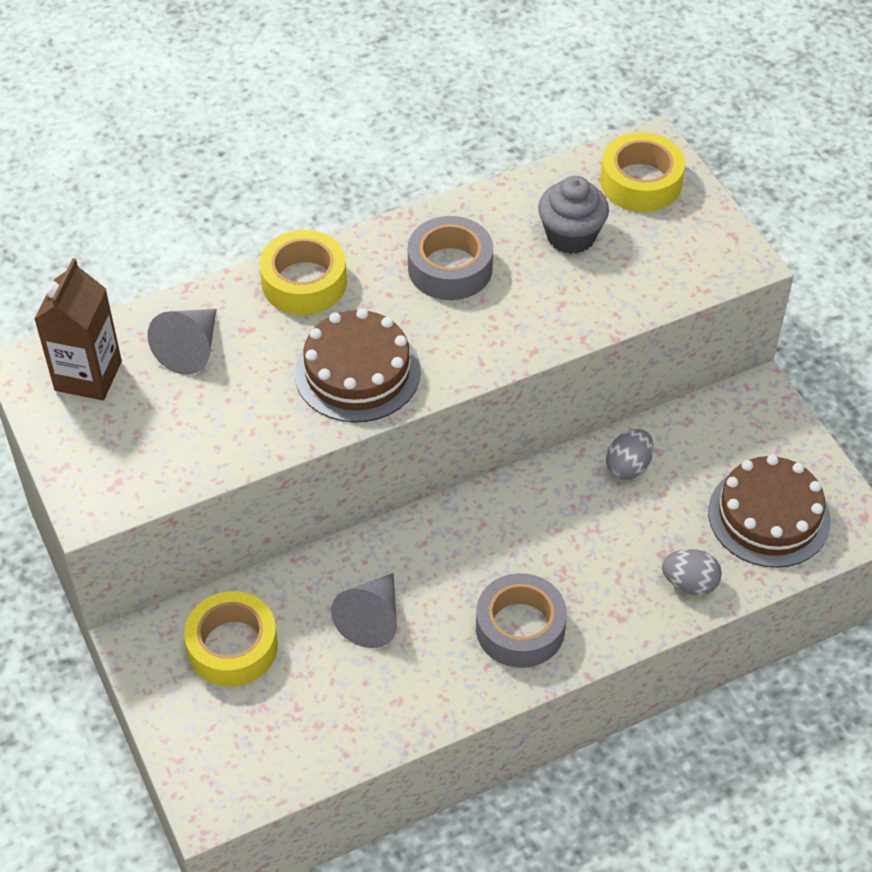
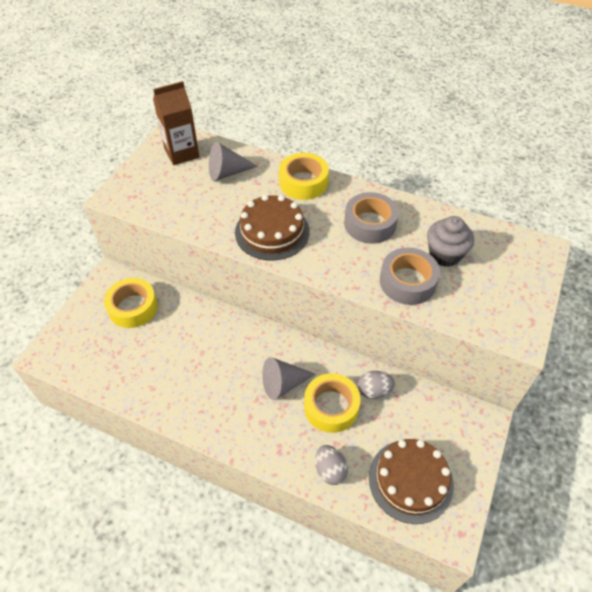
camera: 50 degrees right, 0 degrees up
grey cone [331,573,397,648] -> grey cone moved to [262,357,315,400]
grey tape [476,573,567,668] -> grey tape moved to [380,247,440,305]
yellow tape [601,132,685,212] -> yellow tape moved to [304,373,360,433]

